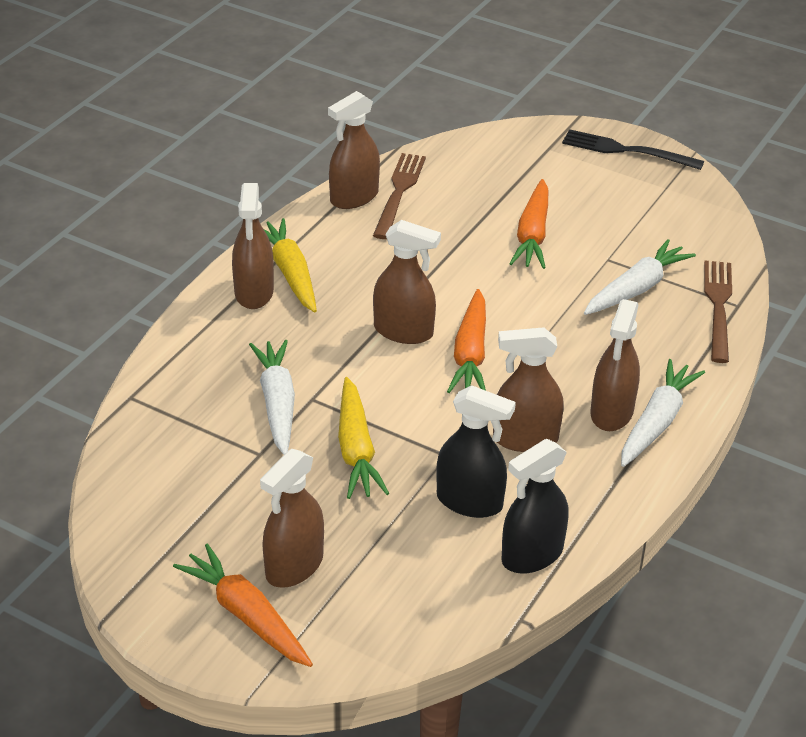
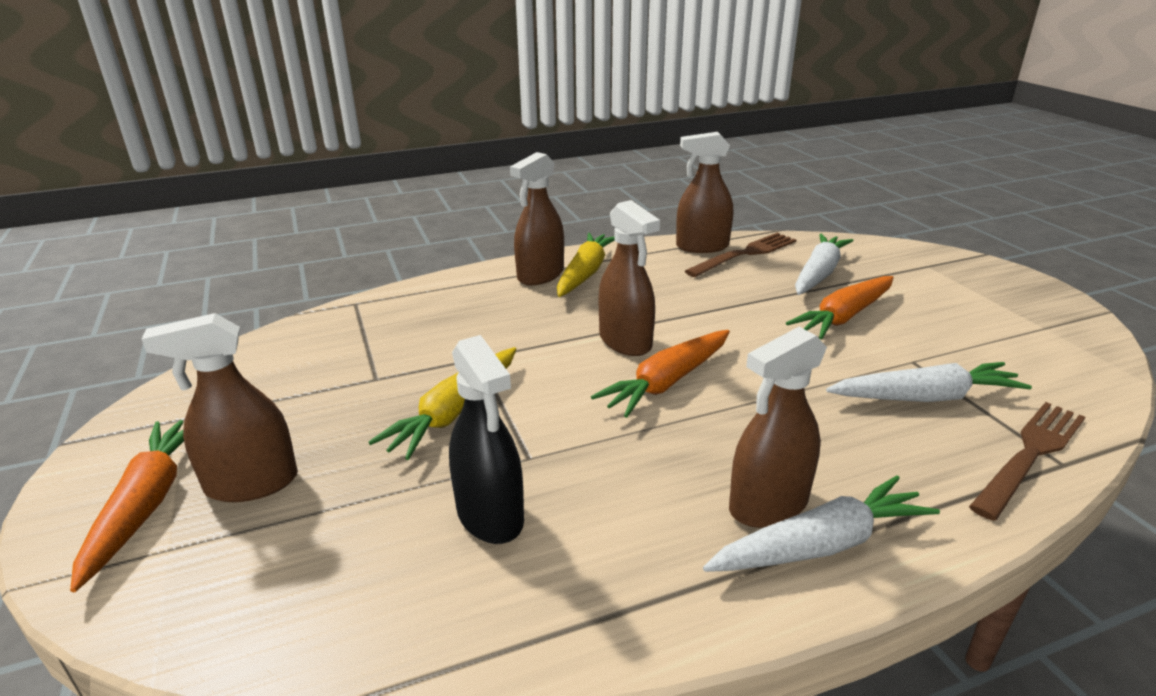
camera: 40 degrees right, 10 degrees down
white carrot [249,340,295,455] -> white carrot moved to [795,234,854,295]
brown spray bottle [493,327,564,452] -> none
black spray bottle [501,439,569,574] -> none
black fork [562,129,704,170] -> none

